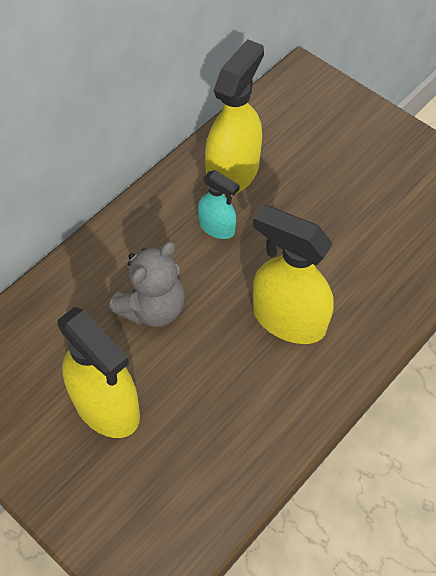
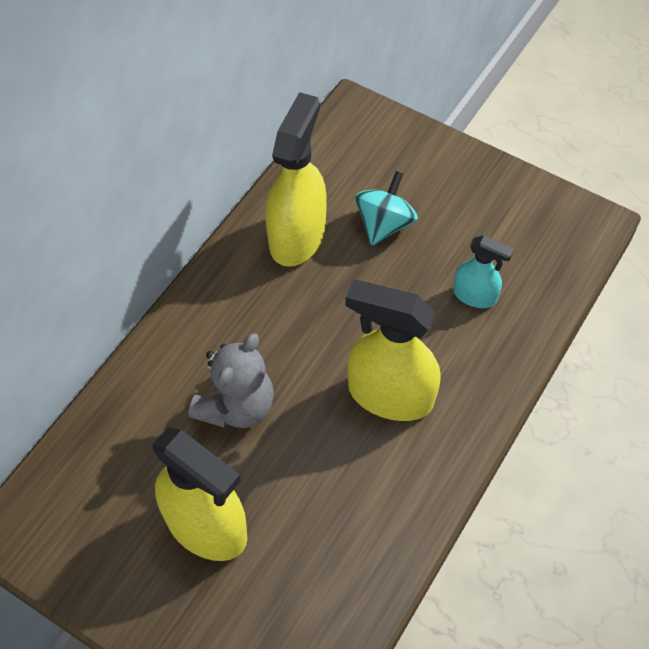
camera: 10 degrees left, 0 degrees up
turquoise spray bottle [198,170,240,239] -> turquoise spray bottle moved to [453,236,514,308]
none -> turquoise spinning top [355,171,418,245]

